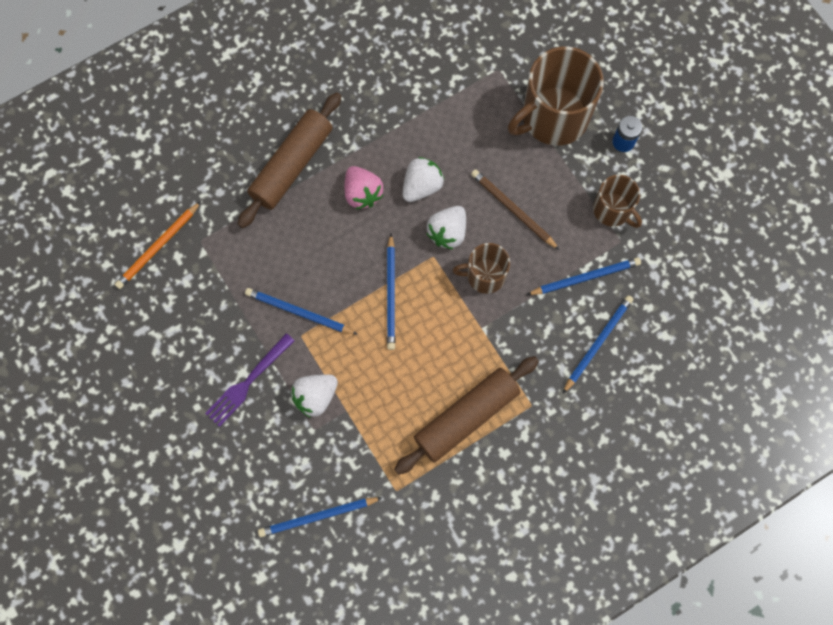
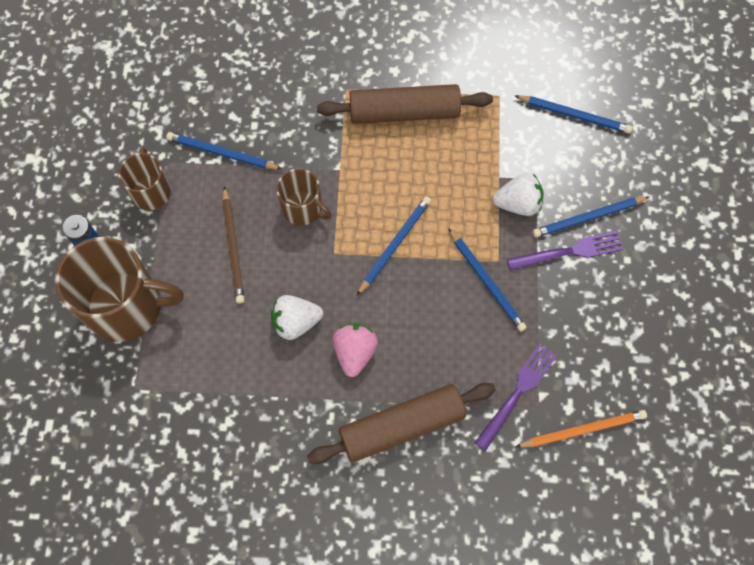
camera: 145 degrees left, 5 degrees down
white strawberry [426,206,466,249] -> none
blue pencil [563,295,633,393] -> blue pencil moved to [533,196,649,237]
none -> purple fork [475,343,557,451]

